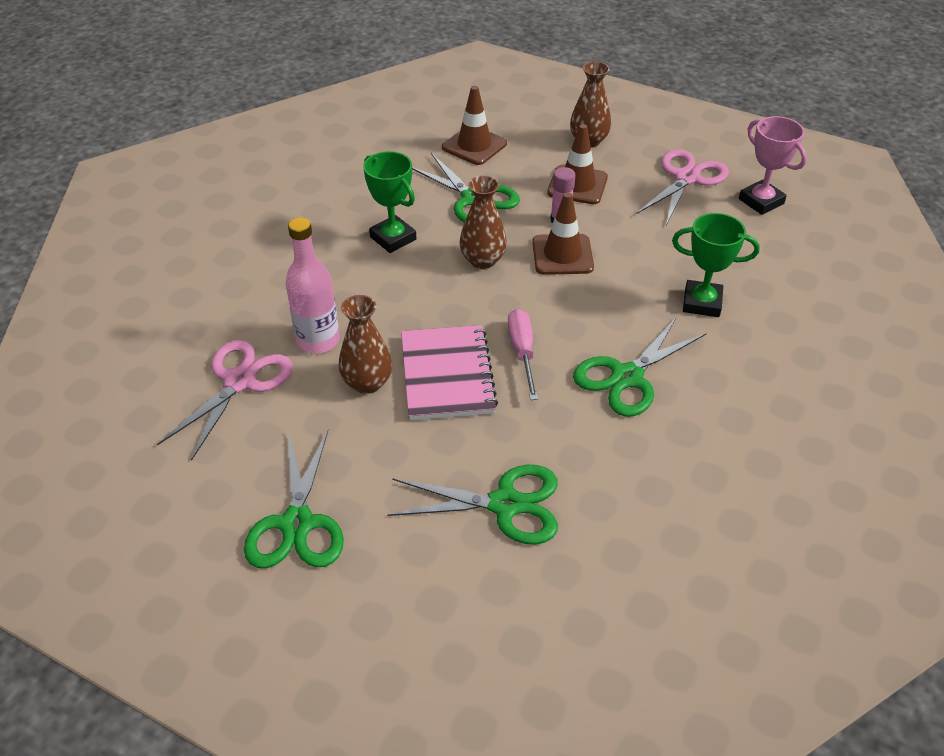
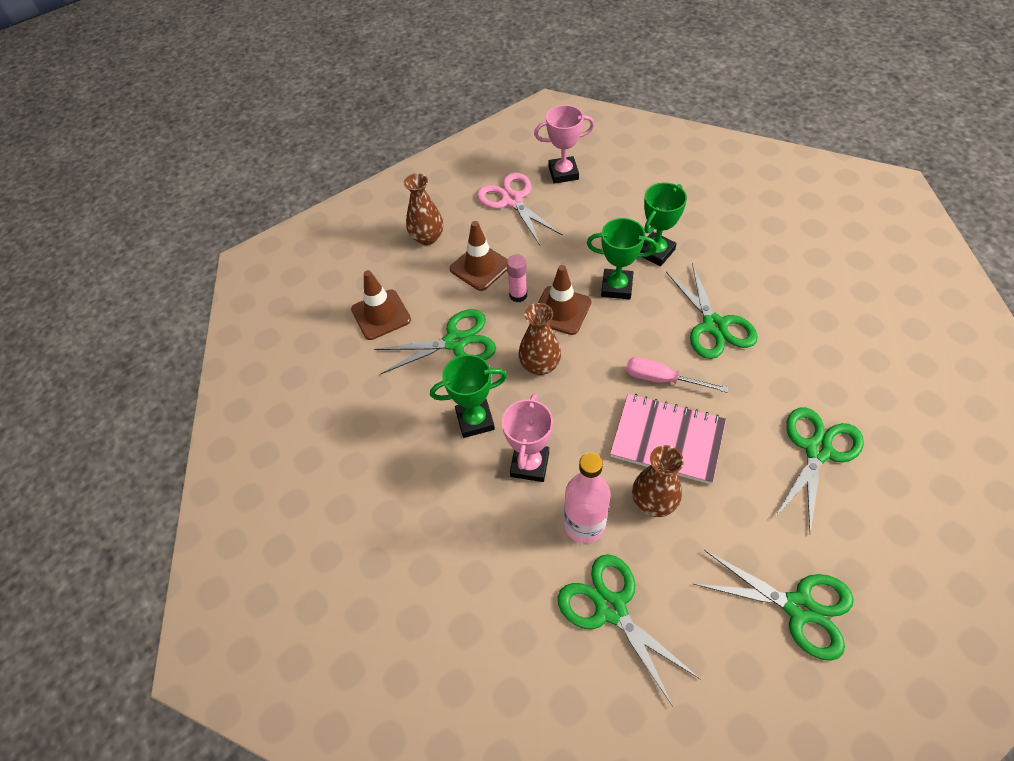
camera: 60 degrees left, 10 degrees up
pink scissors [157,340,293,461] -> green scissors [558,554,701,707]
none -> pink trophy [502,394,553,482]
none -> green trophy [587,218,658,300]

